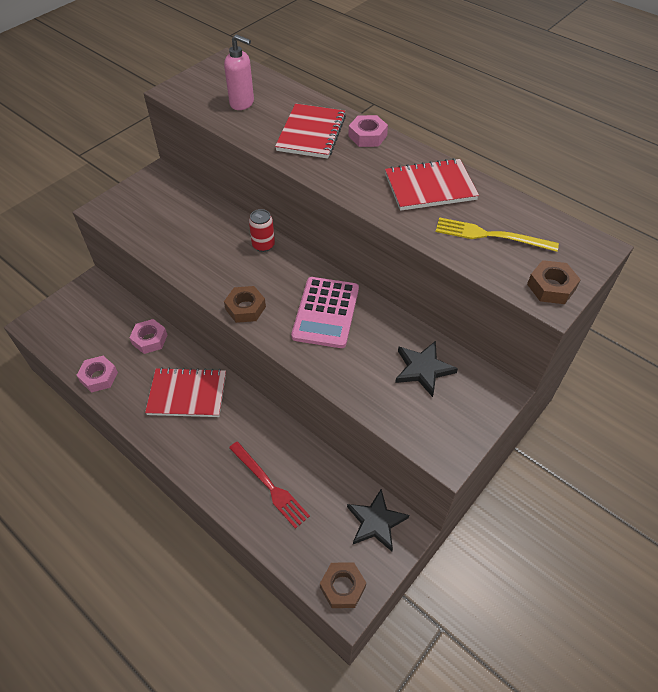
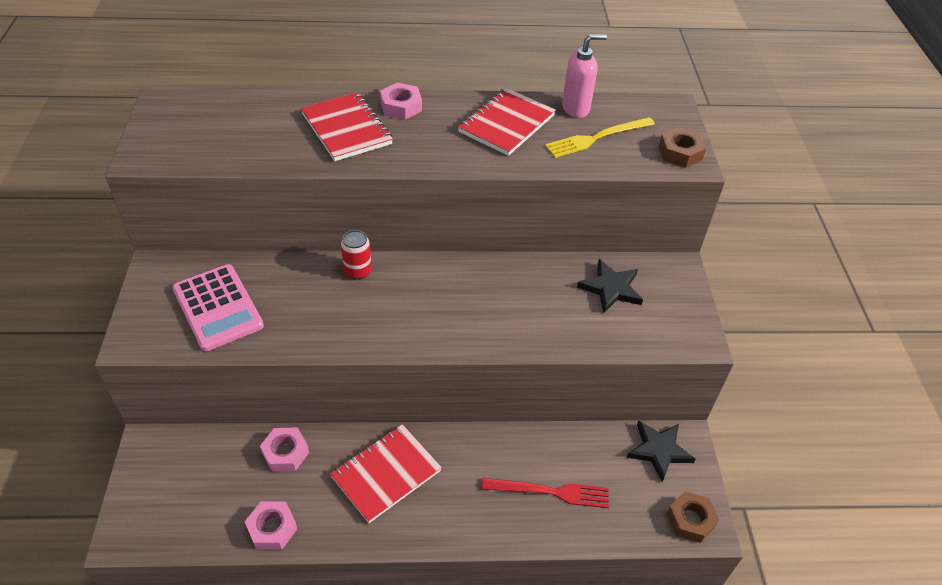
camera: 45 degrees left, 5 degrees down
pink soap dispenser [224,34,254,110] -> pink soap dispenser moved to [562,34,607,118]
brown nut [224,286,266,323] -> none
pink calculator [291,277,359,348] -> pink calculator moved to [172,264,264,351]

